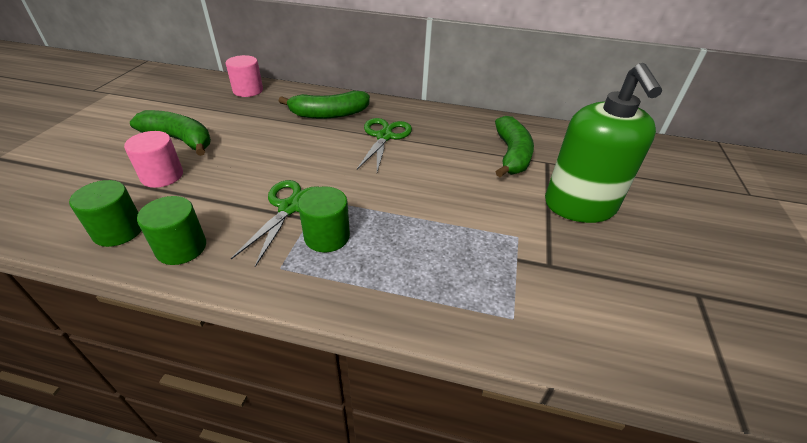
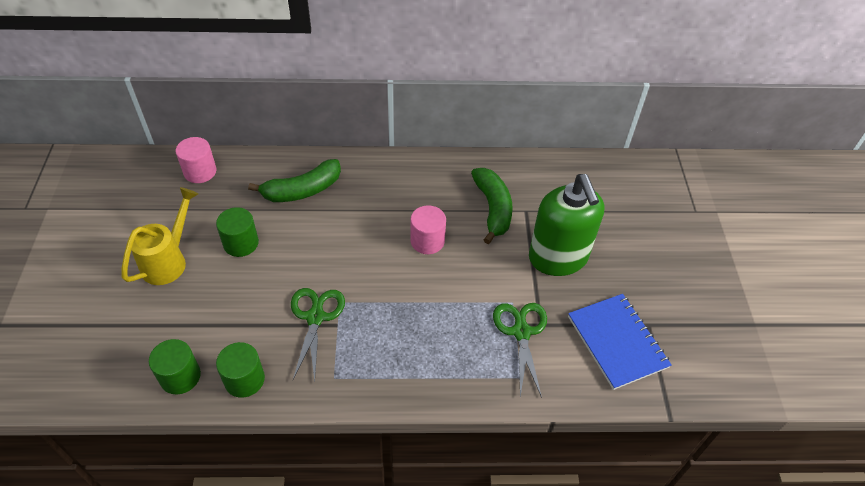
camera: 15 degrees left, 10 degrees up
pink cylinder [124,131,183,188] -> pink cylinder moved to [410,205,446,254]
green banana [130,110,211,156] -> yellow watering can [122,187,198,285]
green cylinder [298,187,350,252] -> green cylinder moved to [216,207,259,257]
green scissors [357,118,412,172] -> green scissors moved to [493,303,547,398]
none -> blue notebook [568,294,672,390]

